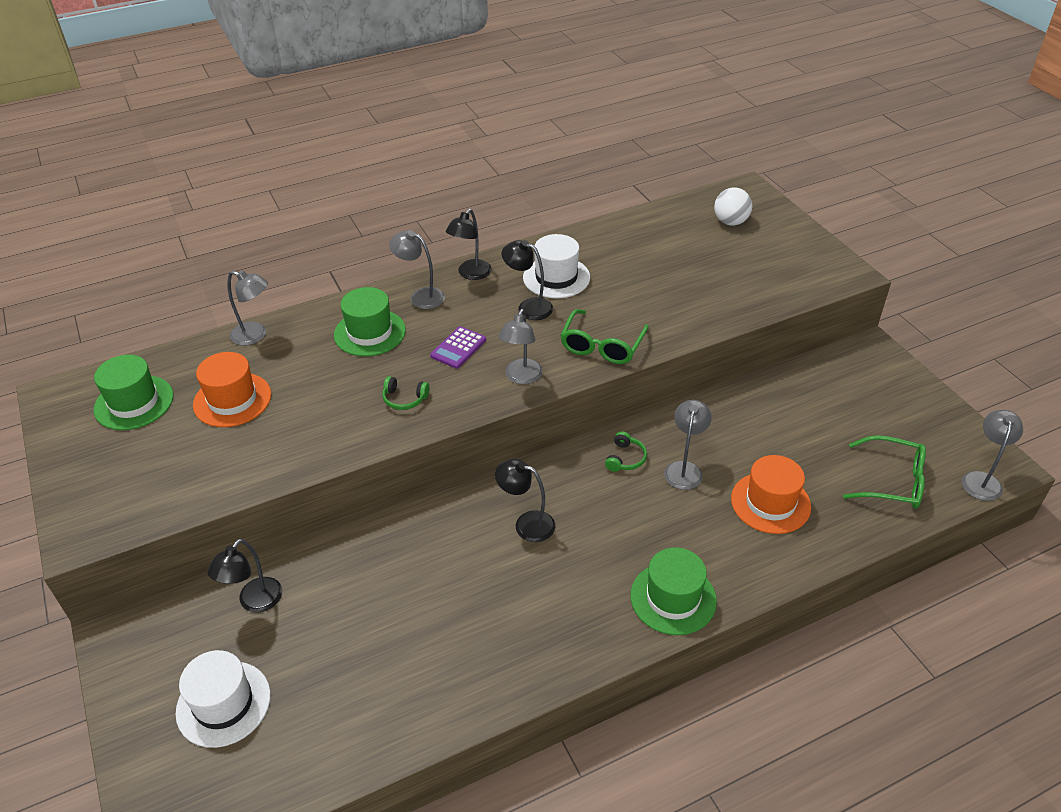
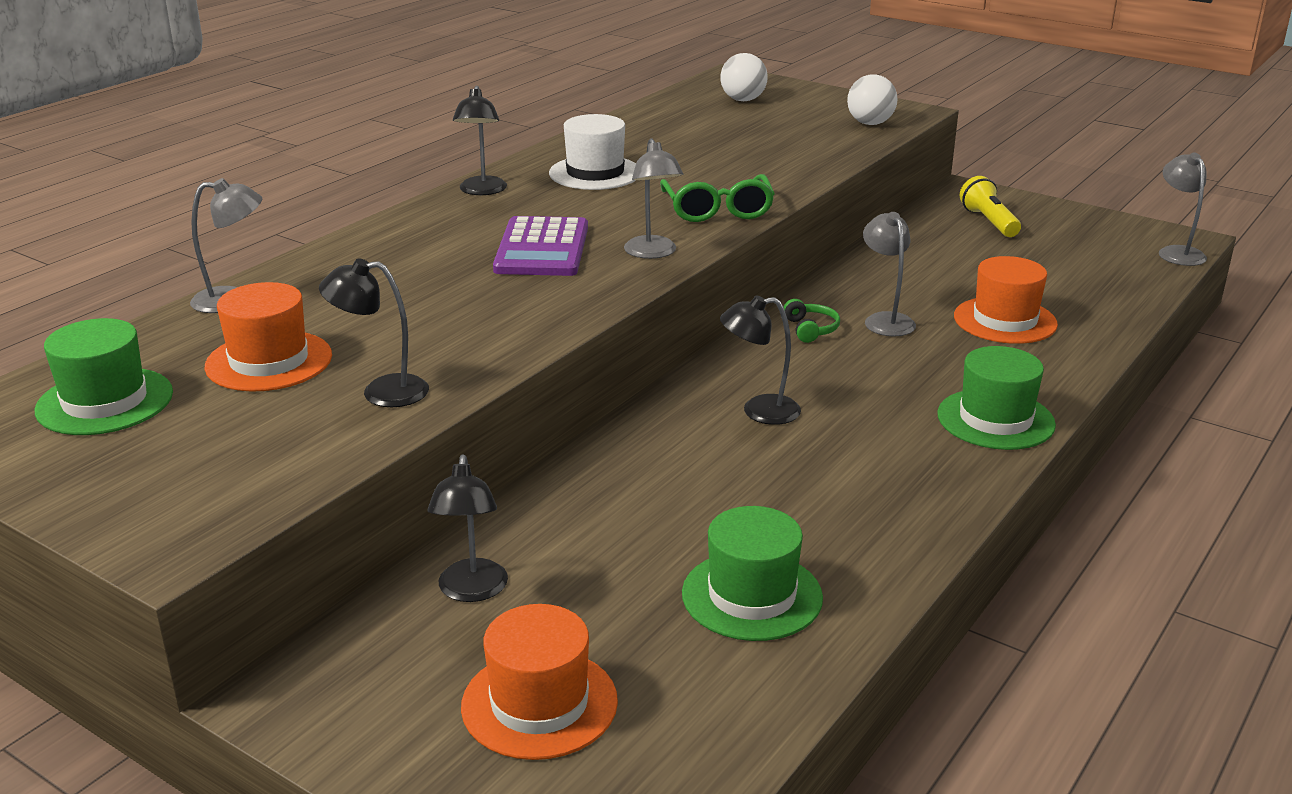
camera: 30 degrees left, 15 degrees down
white hat [175,650,271,748] -> orange hat [461,604,618,760]
green hat [334,287,406,356] -> green hat moved to [682,506,823,641]
green headphones [382,376,430,410] -> none
grey lamp [389,230,445,309] -> none
purple calculator [430,326,486,369] -> purple calculator [493,216,588,276], size x1.66
black lamp [502,240,553,320] -> black lamp moved to [319,258,429,407]
green glasses [843,435,926,509] -> none
none -> white ball [847,74,898,125]
none -> yellow flashlight [960,176,1021,237]

